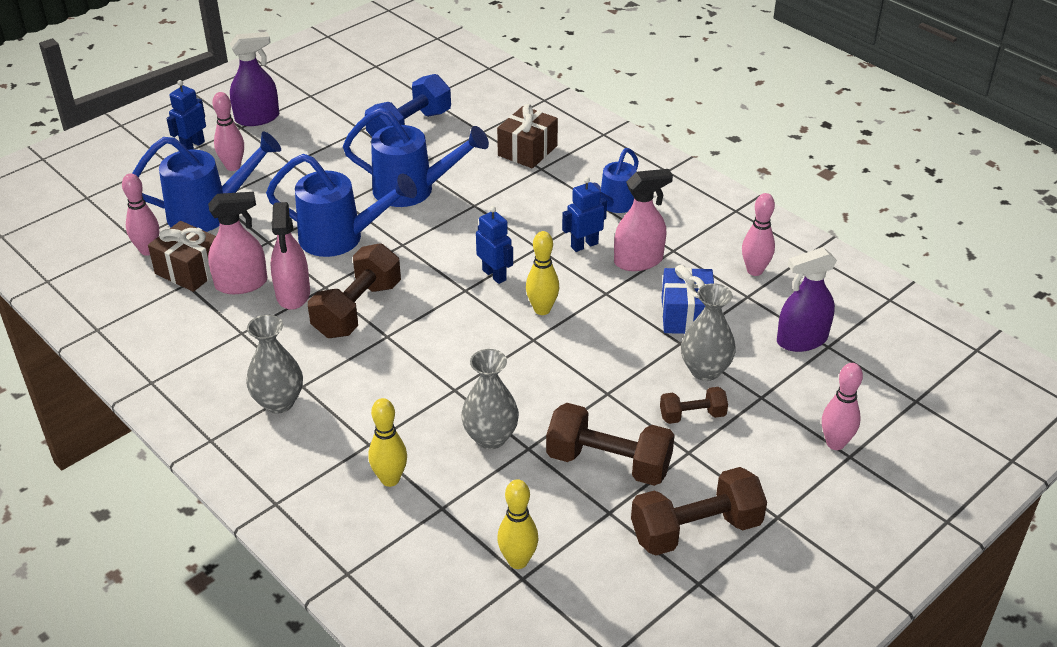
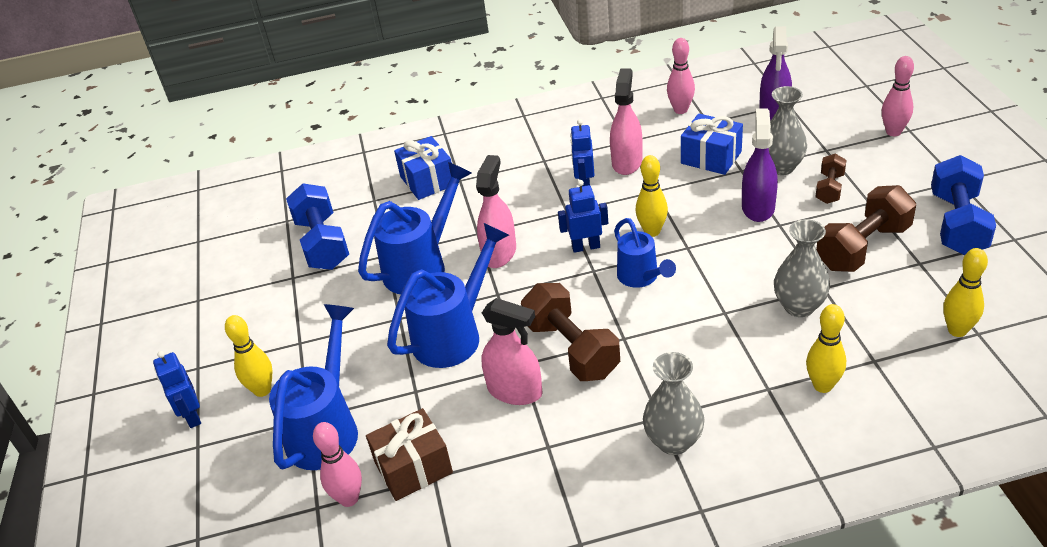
camera: 55 degrees left, 0 degrees up
pink spray bottle [208,192,267,294] -> pink spray bottle moved to [476,155,516,268]
pink bowling pin [213,92,244,171] -> yellow bowling pin [225,315,273,397]
purple spray bottle [230,32,279,126] -> purple spray bottle moved to [742,108,778,222]
brown gift [497,104,558,168] -> blue gift [394,136,452,200]
blue watering can [593,148,639,213] -> blue watering can moved to [614,218,676,288]
brown dumbbell [631,467,767,556] -> blue dumbbell [931,155,996,255]

